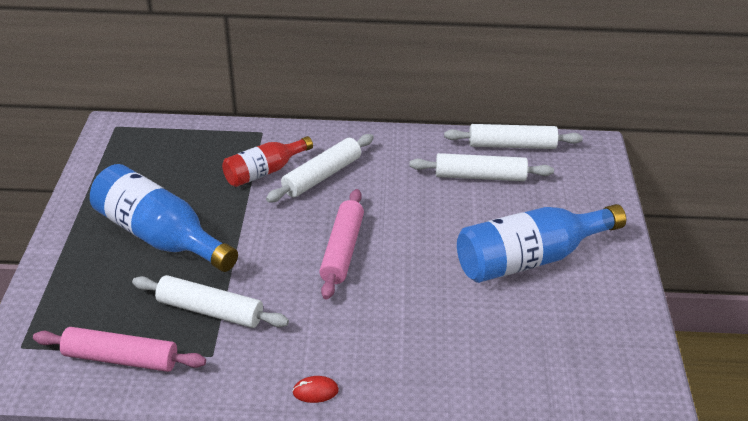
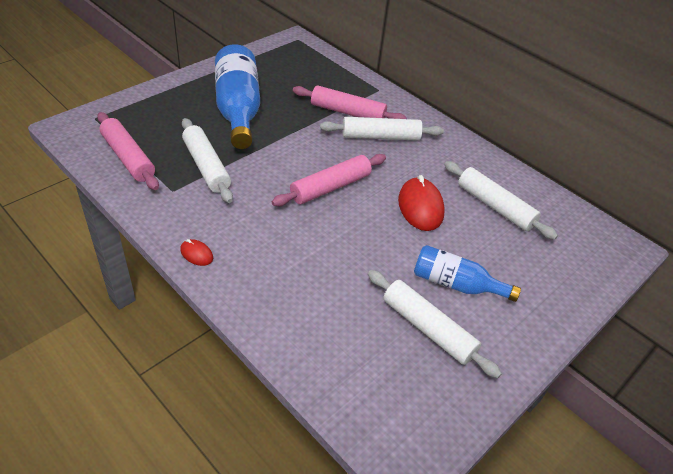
camera: 40 degrees right, 5 degrees up
red bottle [222,136,313,187] -> pink rolling pin [293,85,407,119]
white rolling pin [444,124,583,149] -> white rolling pin moved to [368,270,502,378]
blue bottle [457,204,626,283] -> blue bottle [414,245,521,302], size x0.60
none -> red mouse [398,175,445,231]

